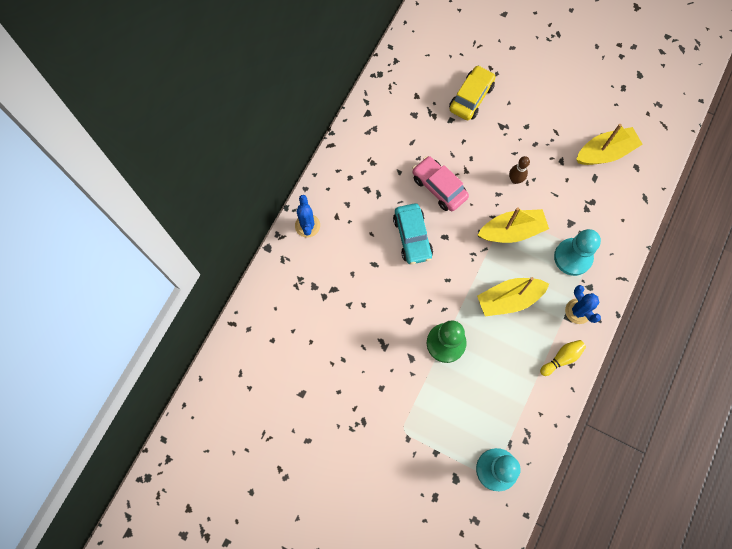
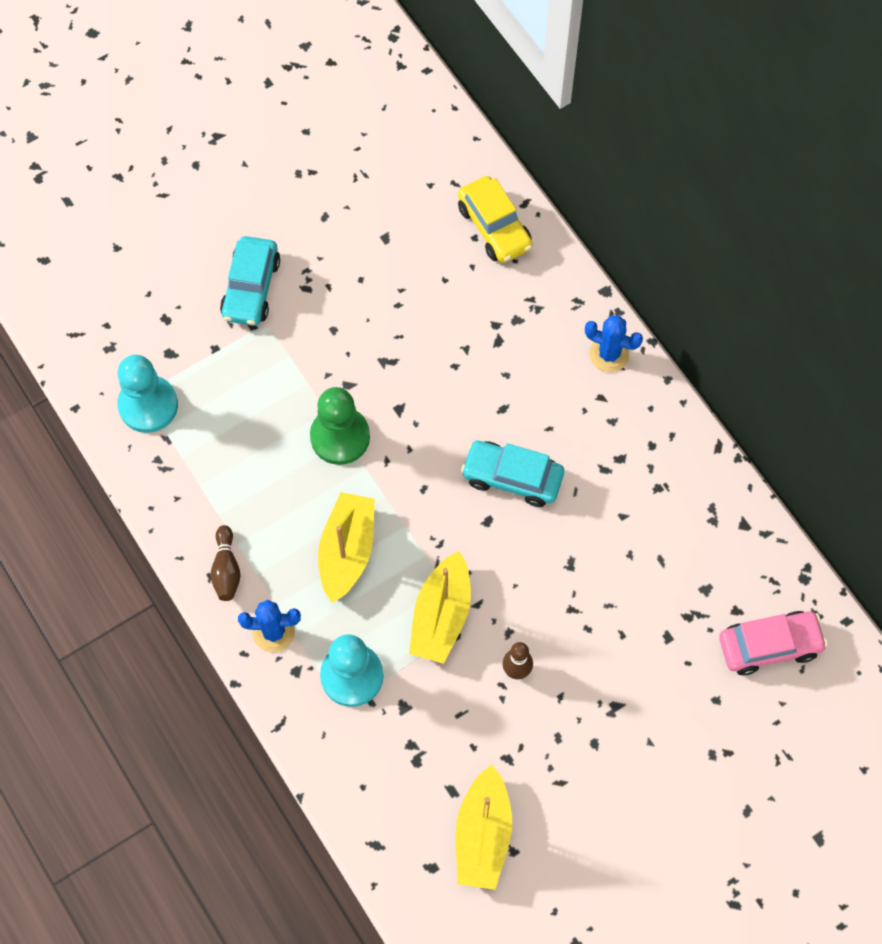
camera: 120 degrees right, 5 degrees down
pink car [412,156,469,211] -> pink car moved to [719,611,828,676]
yellow car [449,65,496,120] -> yellow car moved to [458,176,532,263]
yellow bowling pin [540,340,586,376] -> brown bowling pin [210,525,241,601]
none -> turquoise car [220,236,280,326]

